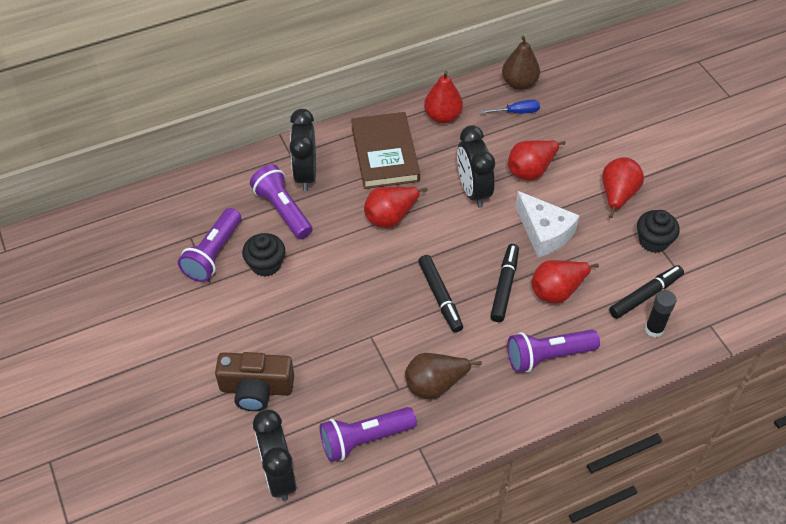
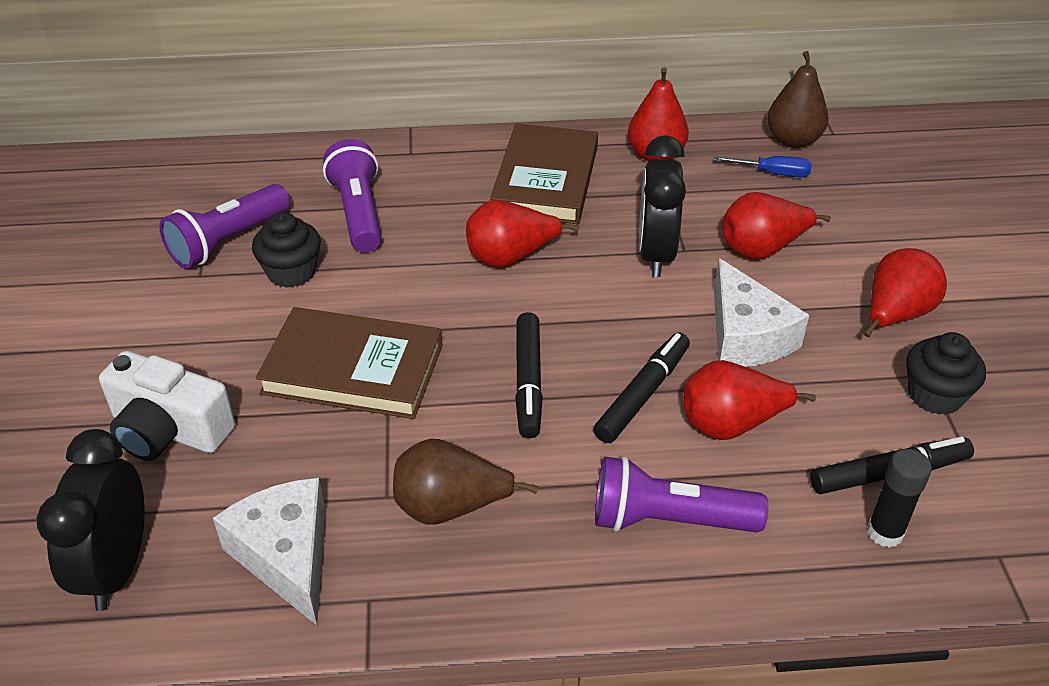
camera: 20 degrees right, 10 degrees down
brown camera [215,352,294,411] -> white camera [99,351,235,461]
black clock [289,109,316,191] -> none
purple flashlight [320,407,417,462] -> white cheese [213,478,325,625]
none -> brown book [256,307,443,419]

